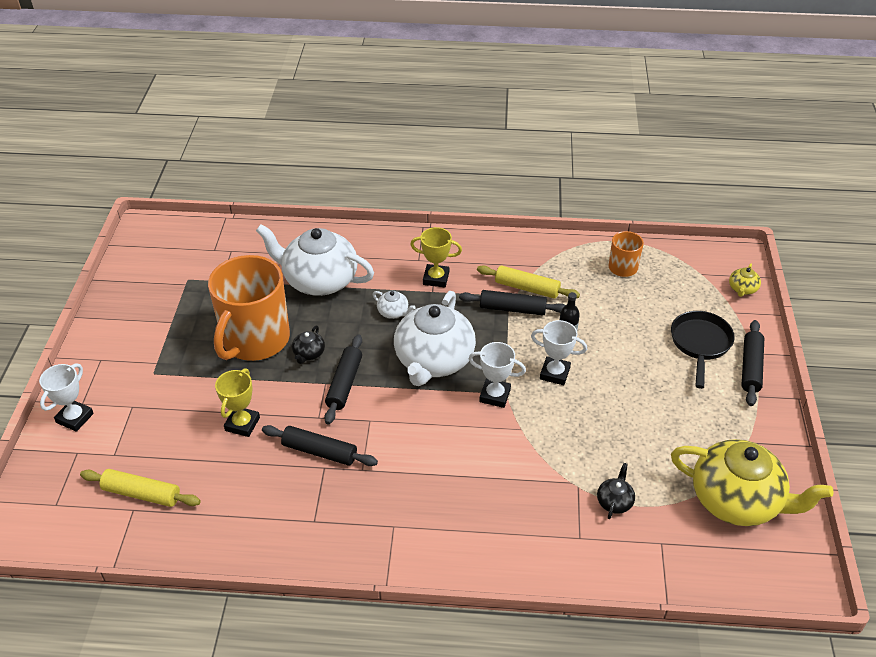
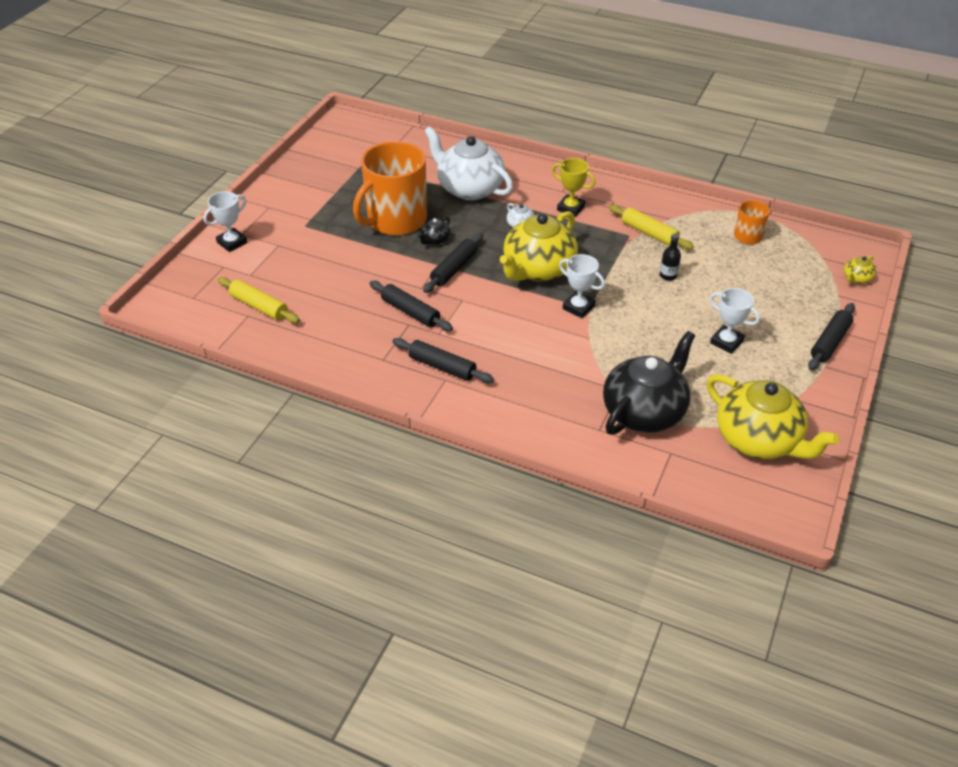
camera: 20 degrees right, 0 degrees up
yellow trophy [215,368,260,437] -> none
white teapot [394,291,476,386] -> yellow teapot [500,211,578,281]
black rolling pin [459,290,565,315] -> black rolling pin moved to [392,338,494,383]
white trophy [531,320,587,385] -> white trophy moved to [710,288,760,354]
black teapot [597,463,635,519] -> black teapot [603,331,695,435], size x2.45
black pan [671,311,735,389] -> none

